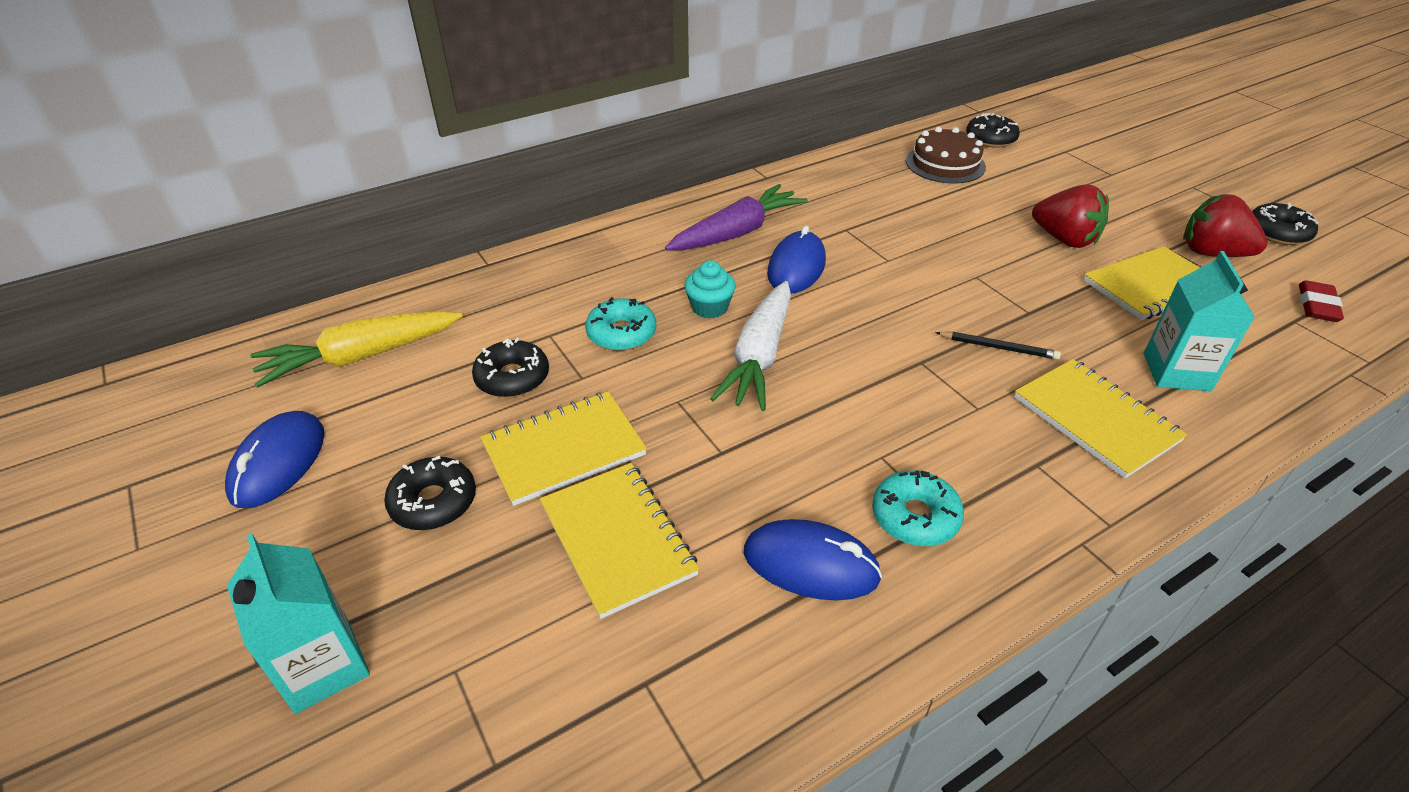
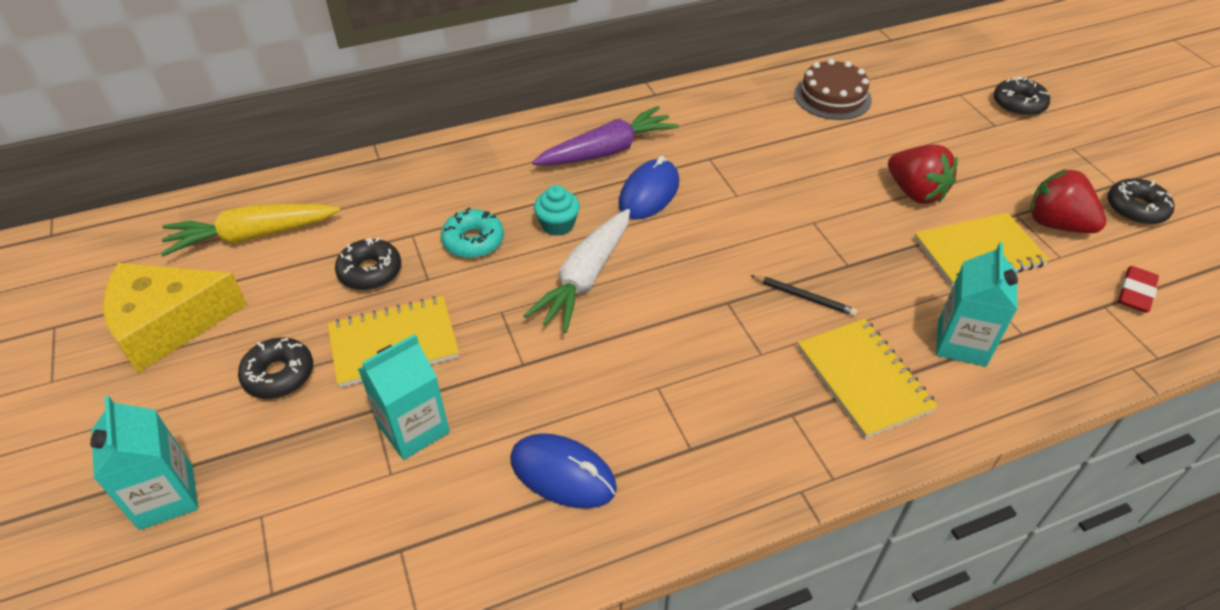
camera: 10 degrees right, 5 degrees up
blue mouse [225,411,325,508] -> yellow cheese [103,263,247,373]
yellow notebook [540,463,699,619] -> turquoise carton [358,334,450,460]
turquoise donut [872,470,964,546] -> none
black donut [966,113,1020,148] -> black donut moved to [994,77,1050,117]

